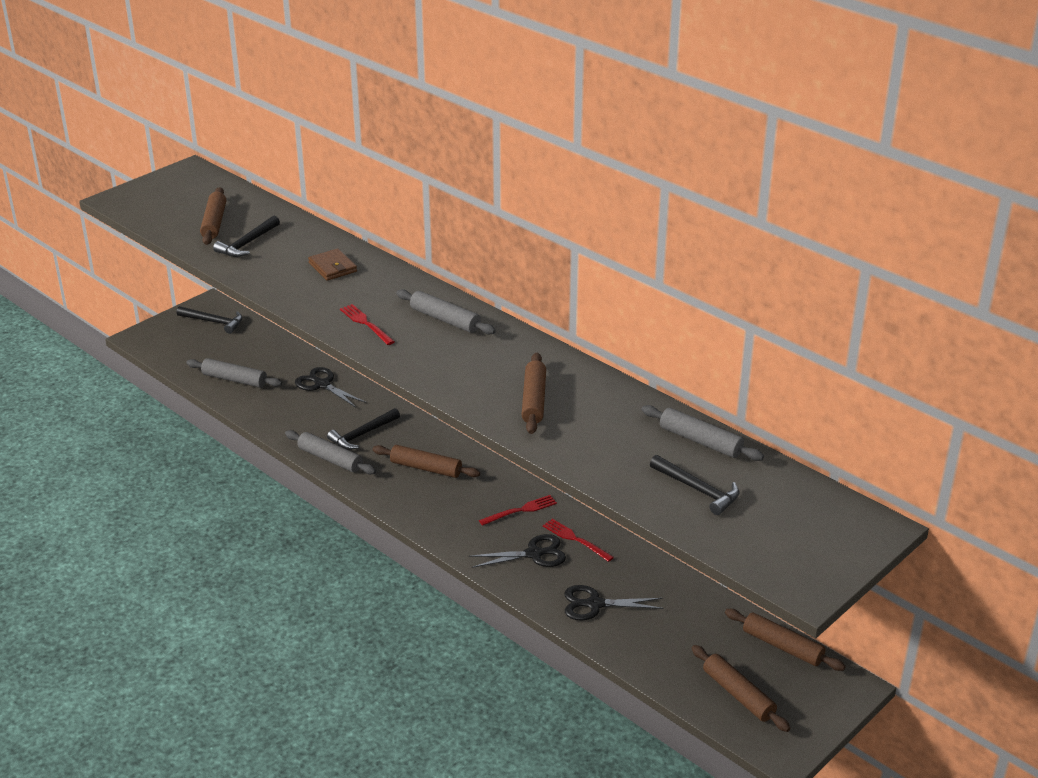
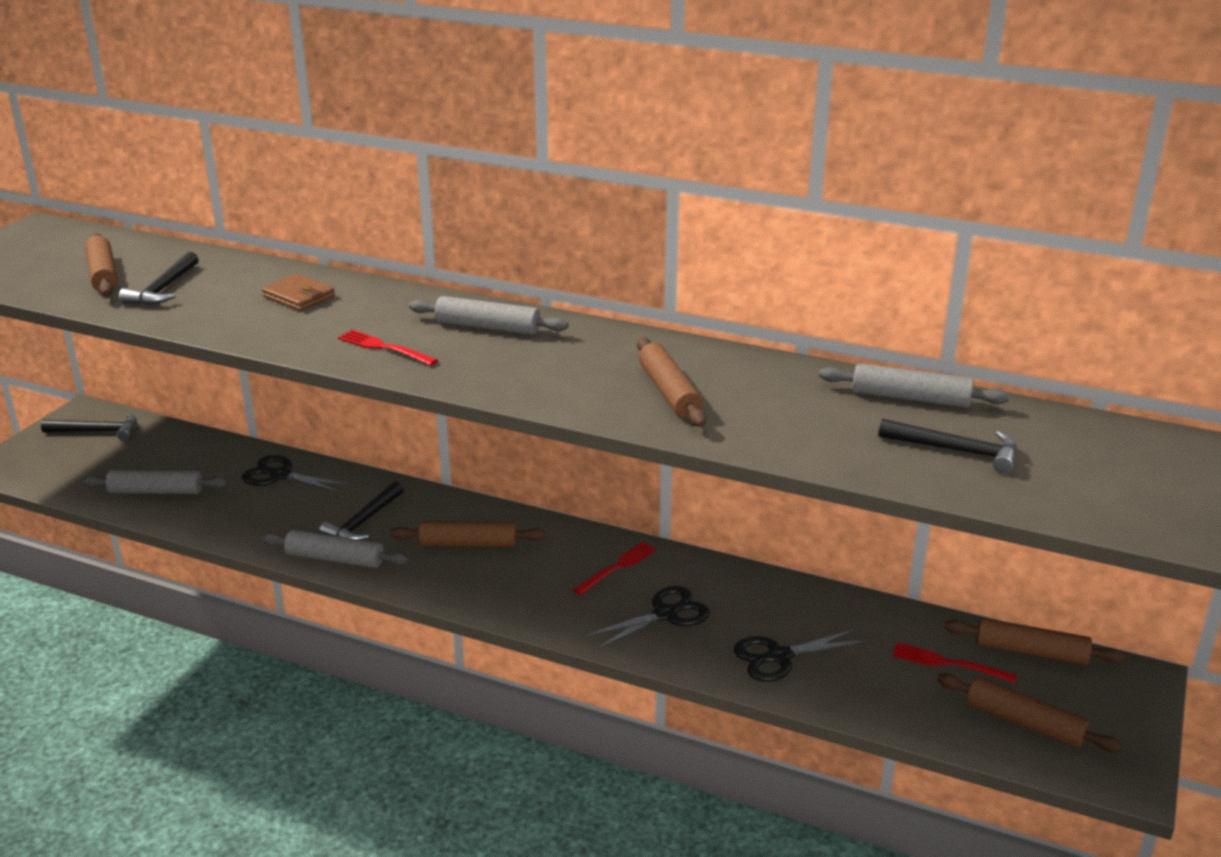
camera: 20 degrees left, 5 degrees down
red fork [543,519,614,562] -> red fork moved to [892,643,1017,683]

